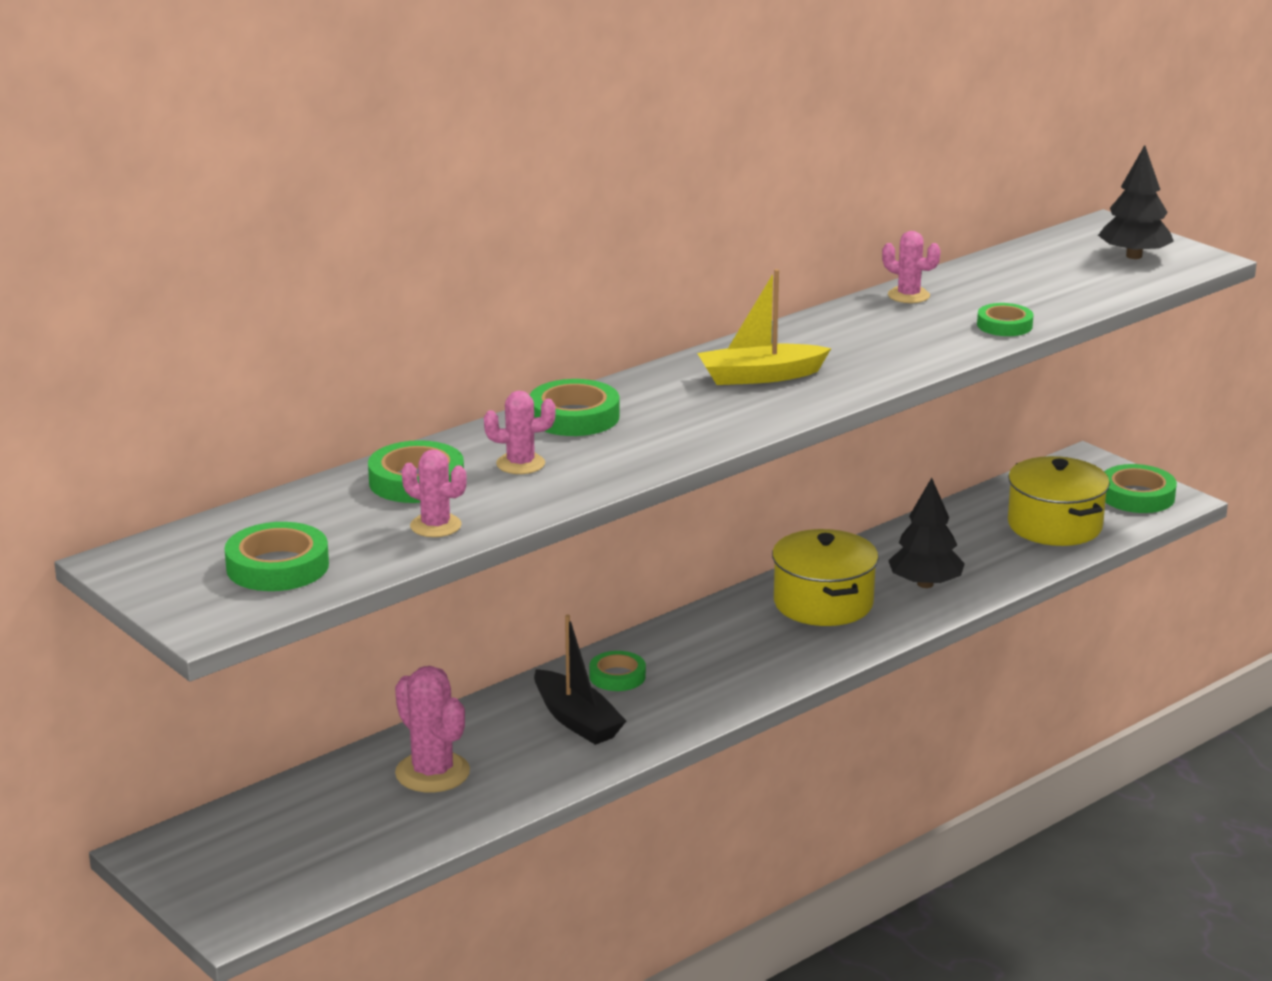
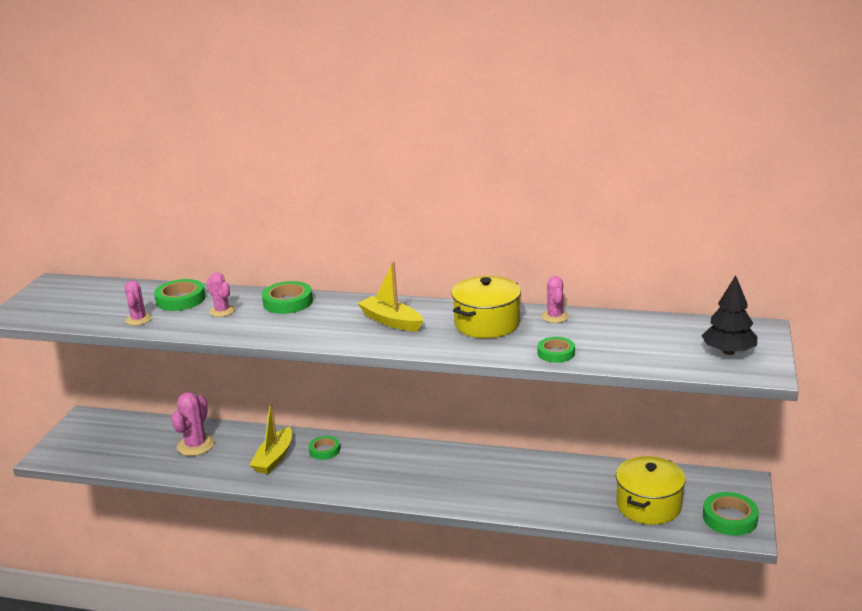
camera: 55 degrees right, 0 degrees up
green tape [224,522,329,591] -> none
black boat [534,614,626,745] -> yellow boat [250,402,292,474]
yellow pot [772,529,879,626] -> yellow pot moved to [451,276,521,338]
black tree [888,478,965,588] -> none

